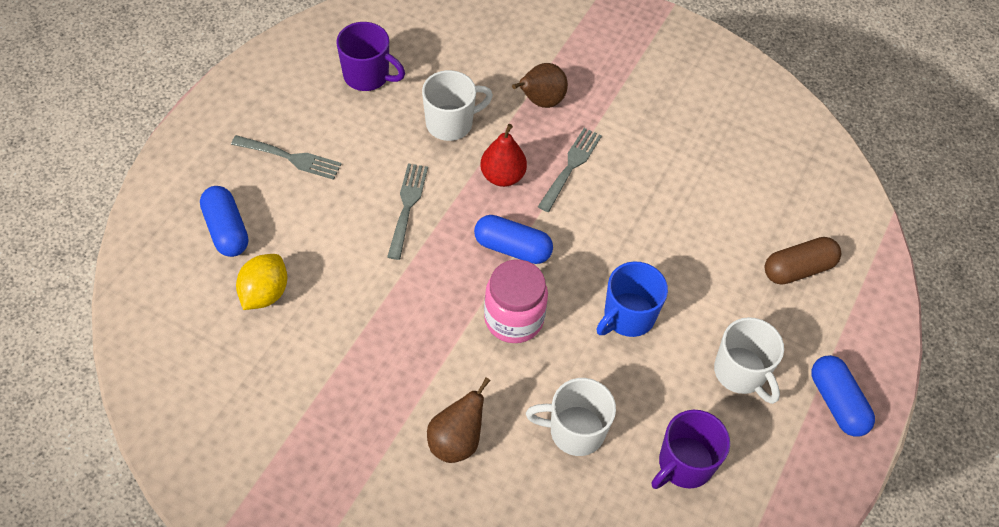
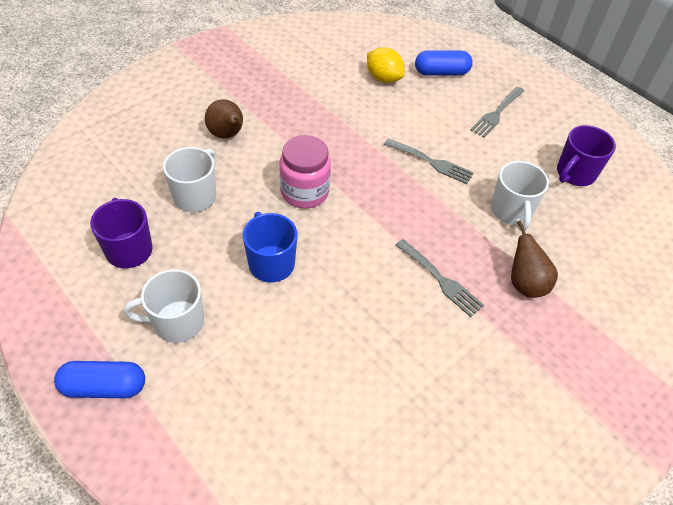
camera: 110 degrees right, 5 degrees down
blue capsule [474,215,553,264] -> none
red pear [480,124,527,187] -> none
brown capsule [765,237,841,285] -> none

